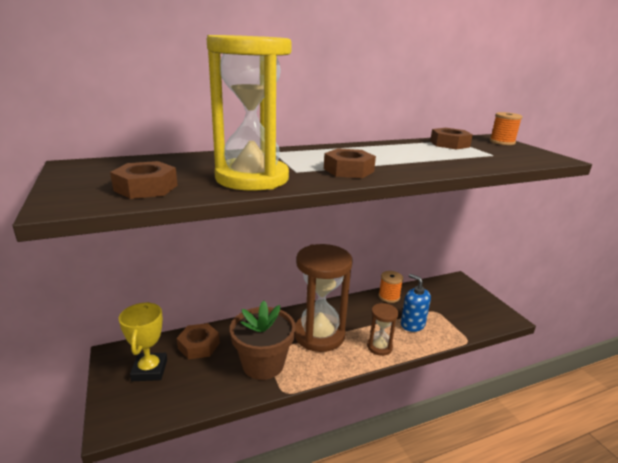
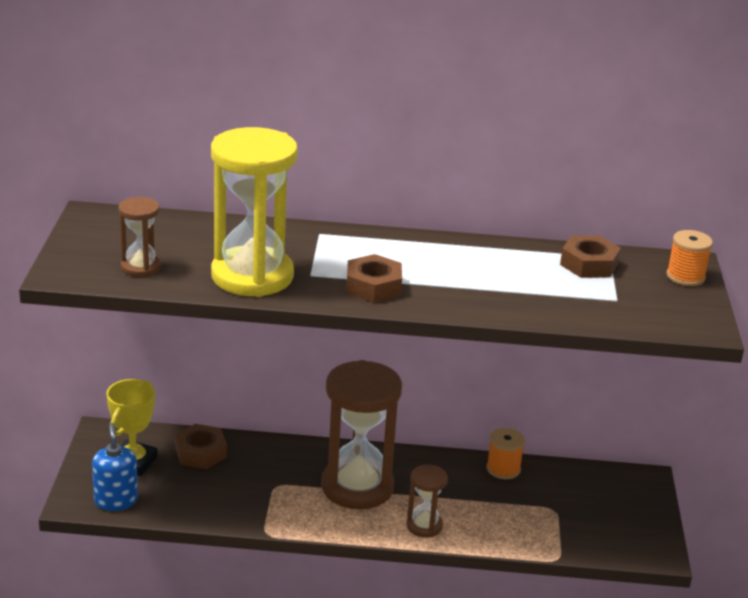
camera: 25 degrees right, 5 degrees up
brown nut [110,161,178,199] -> brown hourglass [118,197,161,277]
brown flower pot [230,301,296,380] -> none
blue soap dispenser [401,274,431,332] -> blue soap dispenser moved to [92,423,138,511]

